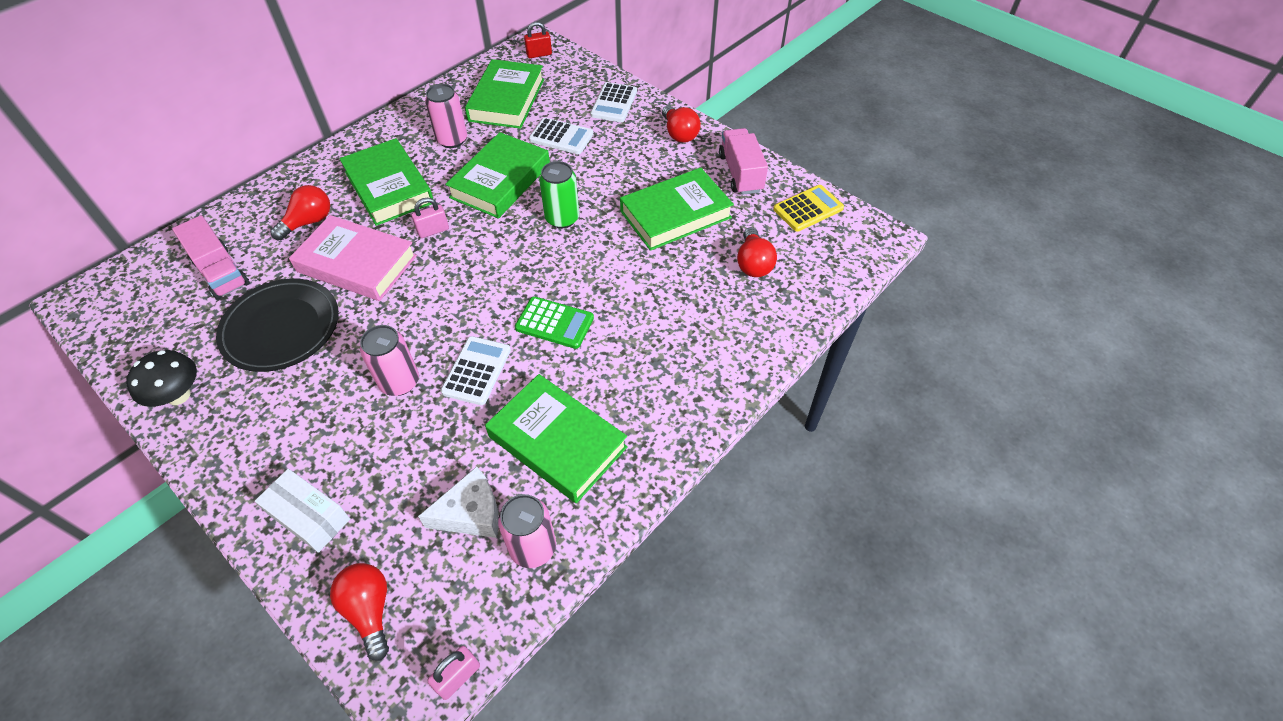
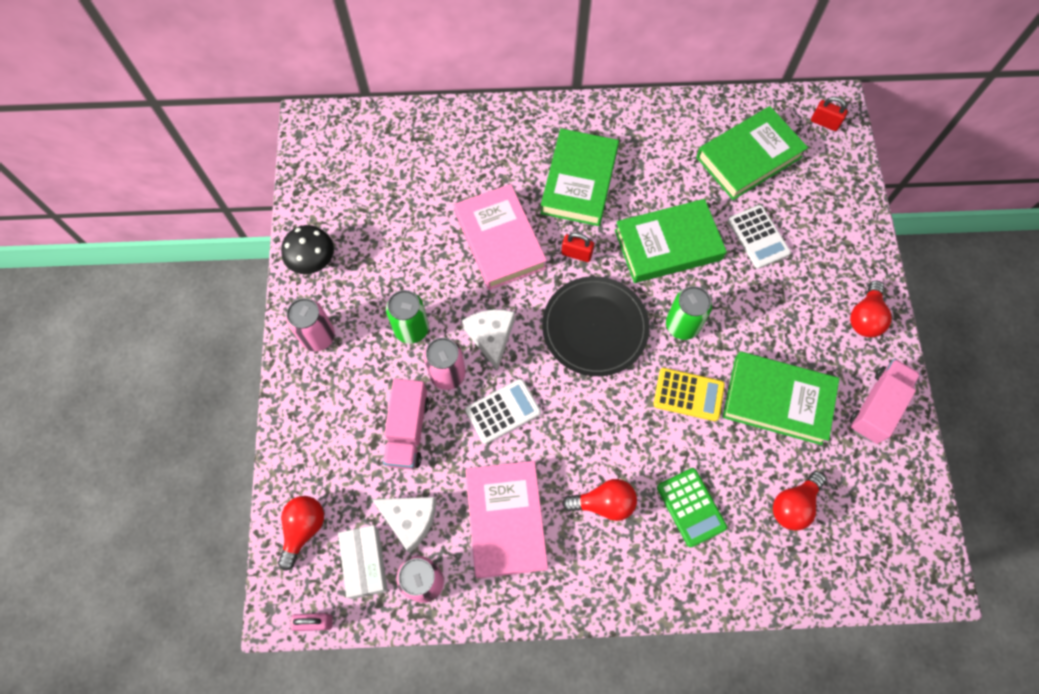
camera: 45 degrees right, 15 degrees up
pink truck [172,215,250,300] -> pink truck moved to [383,379,429,469]
black plate [216,279,339,372] -> black plate moved to [542,276,650,376]
white box [255,469,350,553] -> white box moved to [338,525,388,599]
red light bulb [270,185,330,240] -> red light bulb moved to [562,479,637,521]
pink padlock [412,198,449,238] -> red padlock [561,233,594,262]
pink can [425,84,467,148] -> pink can moved to [286,298,335,352]
green book [485,374,628,503] -> pink book [465,461,548,578]
green calculator [515,296,594,349] -> green calculator moved to [657,468,727,547]
white calculator [590,82,637,122] -> none
yellow calculator [773,185,844,232] -> yellow calculator moved to [653,368,725,421]
none -> green can [386,290,429,344]
none -> white cheese [462,310,515,370]

